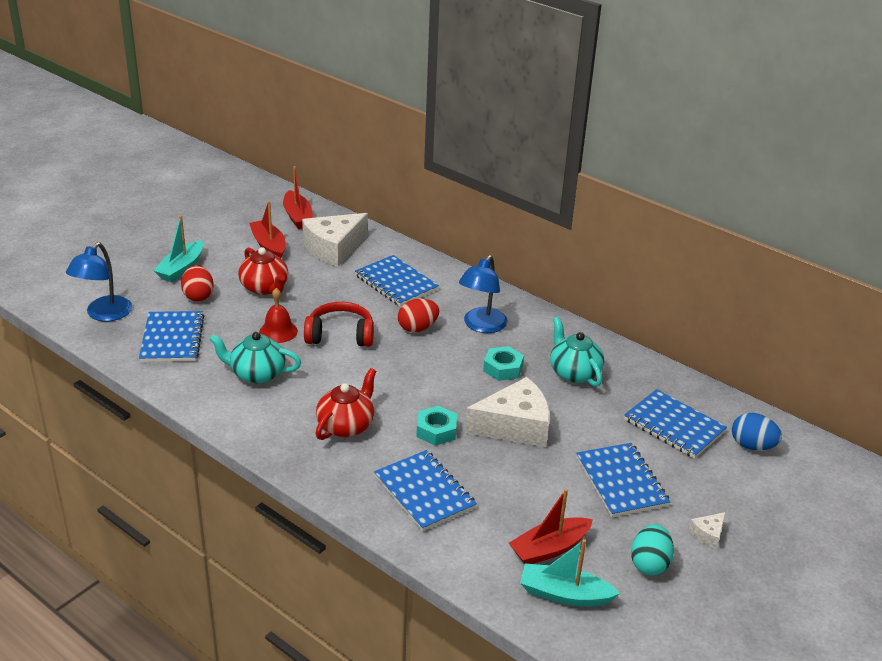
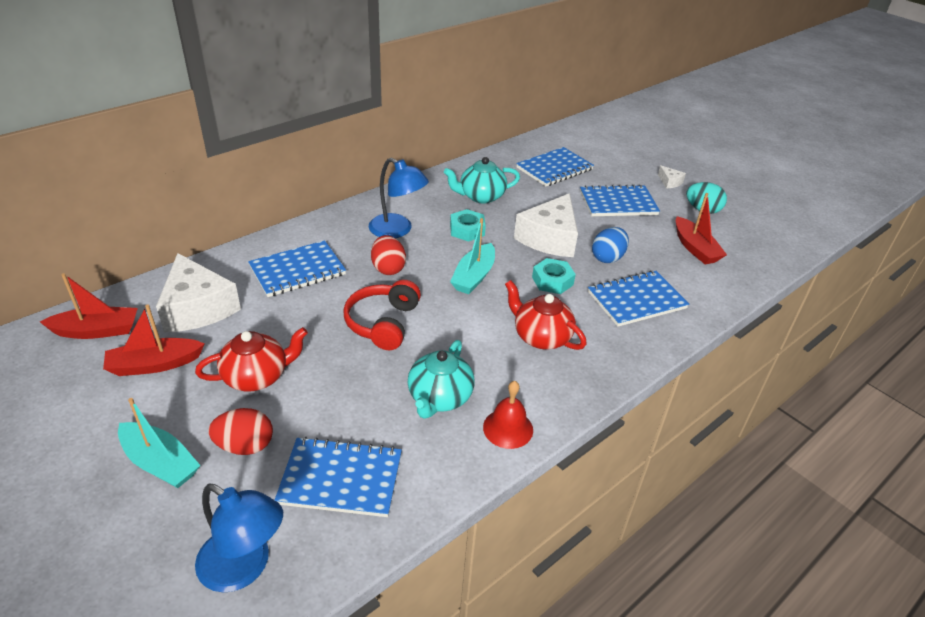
camera: 80 degrees left, 5 degrees up
red bell [259,288,298,343] -> red bell moved to [483,381,533,449]
white cheese [465,377,550,447] -> white cheese turned 150 degrees counterclockwise [514,193,578,257]
turquoise boat [520,539,620,607] -> turquoise boat moved to [450,218,495,294]
blue egg [732,413,782,451] -> blue egg moved to [592,227,629,263]

